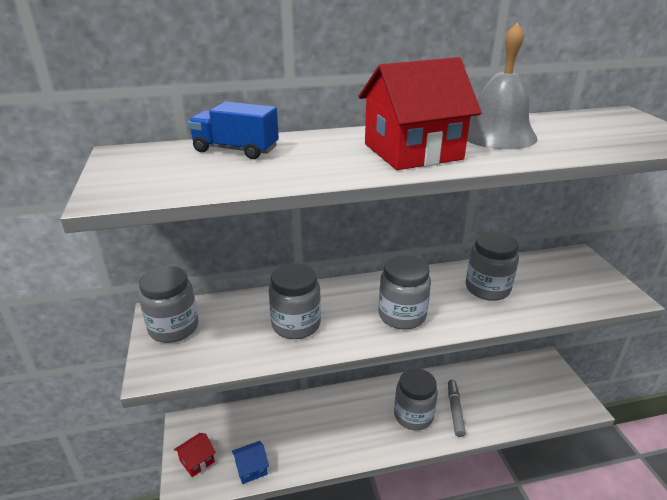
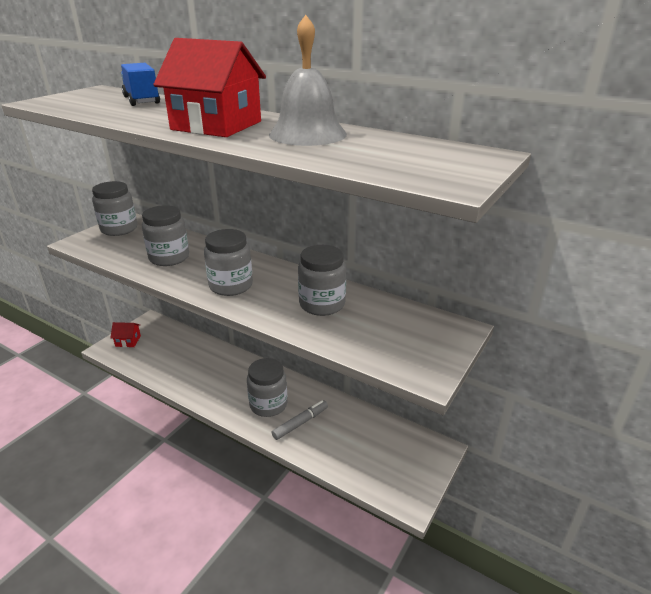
camera: 45 degrees right, 0 degrees up
blue house [232,441,269,484] -> none

